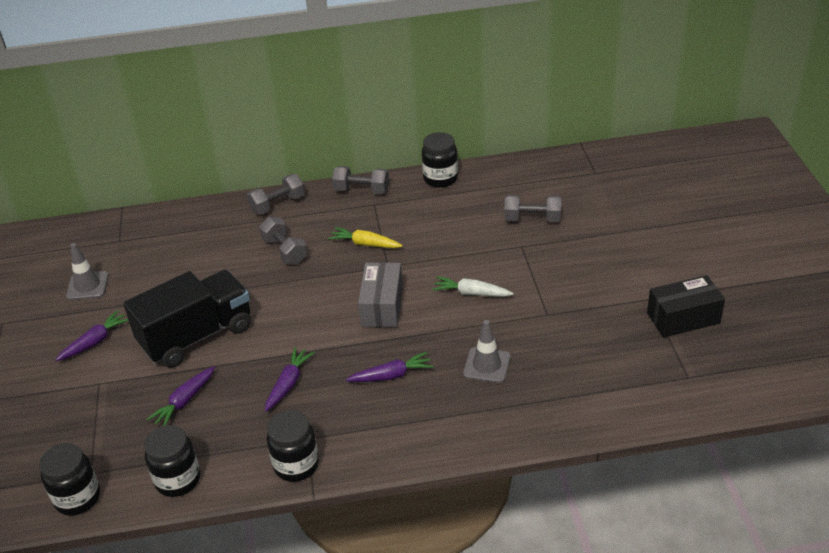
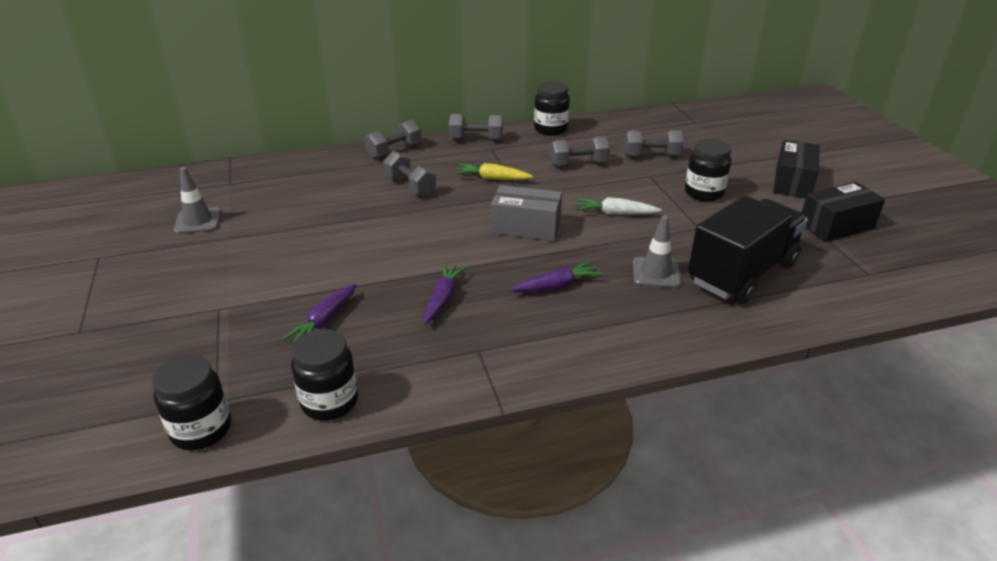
camera: 10 degrees left, 5 degrees down
purple carrot [56,310,129,361] -> none
black truck [123,270,251,368] -> black truck moved to [688,196,808,304]
black jar [267,410,319,482] -> black jar moved to [685,139,731,201]
grey box [358,262,403,328] -> grey box turned 75 degrees counterclockwise [491,185,562,241]
none -> grey dumbbell [550,136,610,166]
none -> black box [773,140,820,198]

